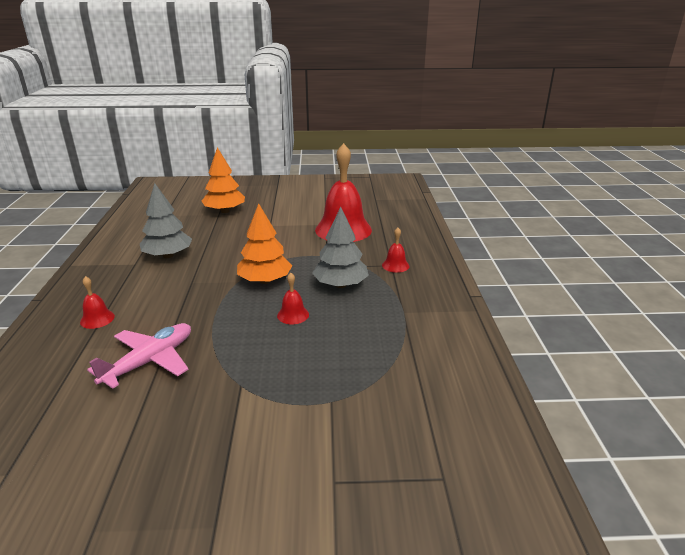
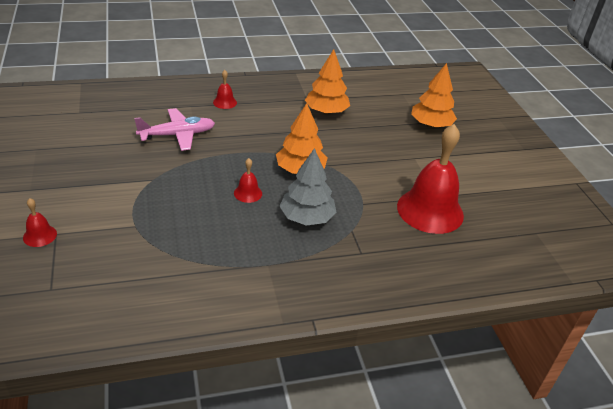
camera: 75 degrees right, 10 degrees up
pink plane [87,323,191,389] -> pink plane turned 45 degrees counterclockwise [134,108,215,151]
grey tree [140,183,192,258] -> orange tree [305,49,350,114]
red bell [382,228,409,273] -> red bell moved to [23,198,57,247]

